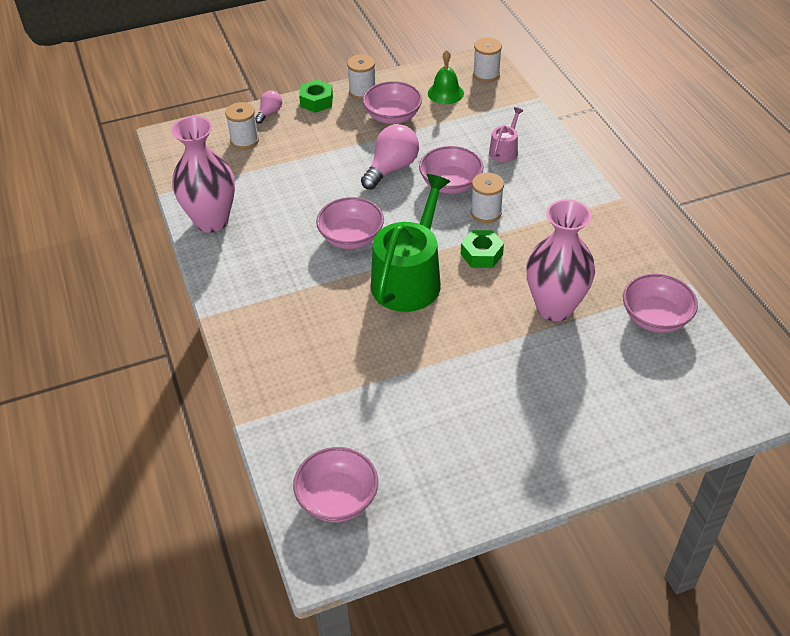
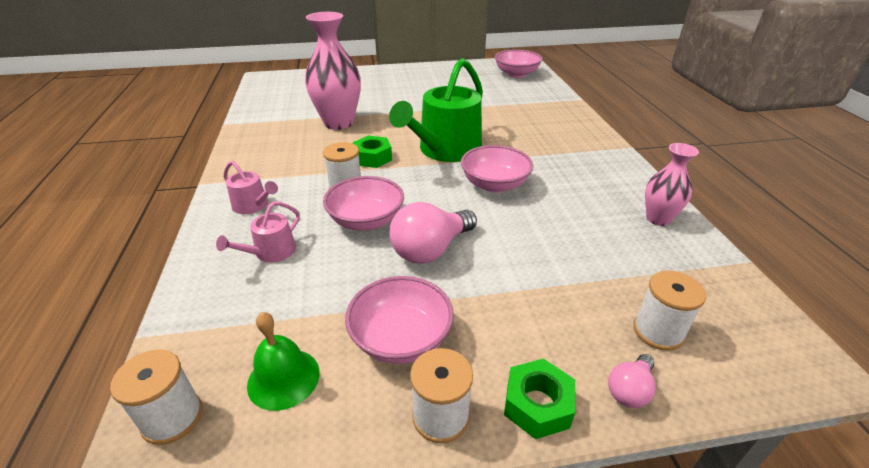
camera: 170 degrees left, 10 degrees down
pink vase [172,116,235,233] -> pink vase [645,143,699,226], size x0.57
pink bowl [623,274,698,333] -> none
none -> pink watering can [224,161,278,214]

